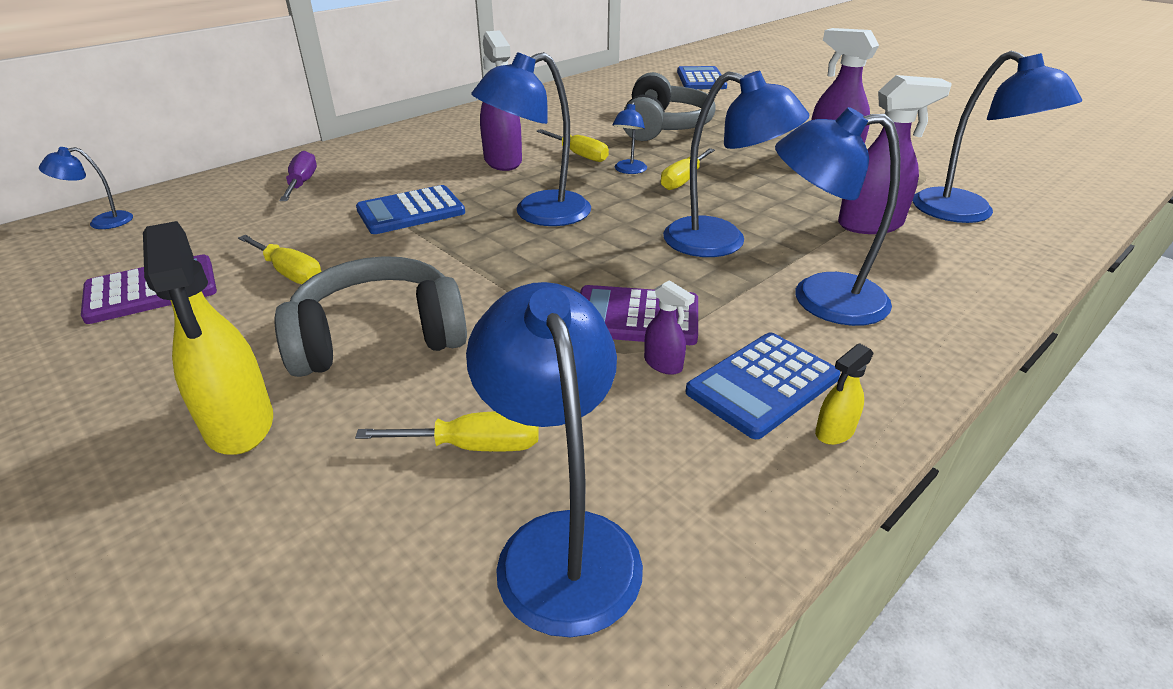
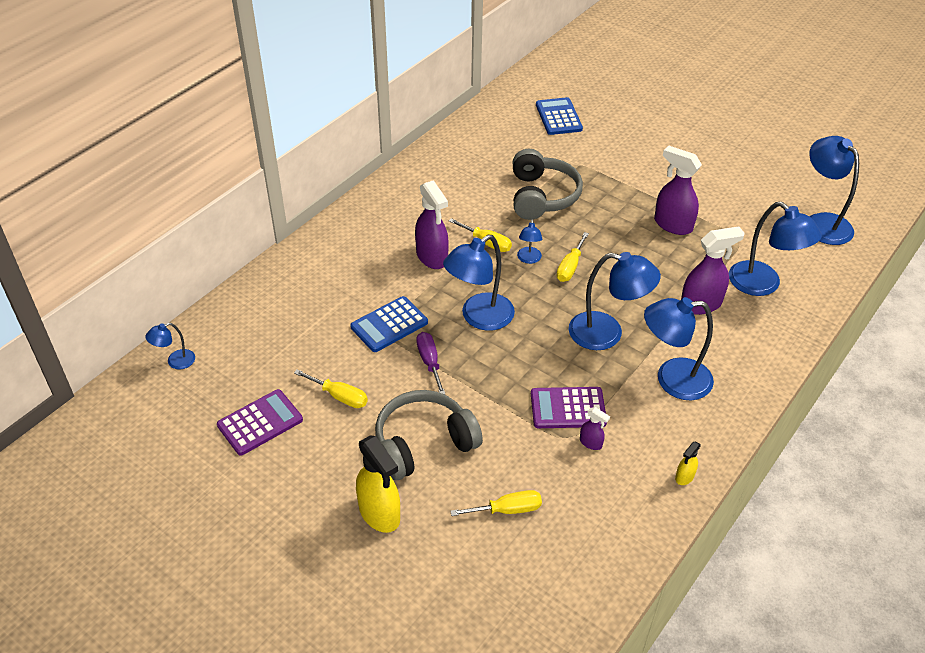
camera: 10 degrees left, 10 degrees up
purple screwdriver [279,150,317,201] -> purple screwdriver moved to [416,332,445,395]
blue lamp [466,282,643,637] -> blue lamp moved to [809,136,859,245]
blue calculator [686,333,840,439] -> none

